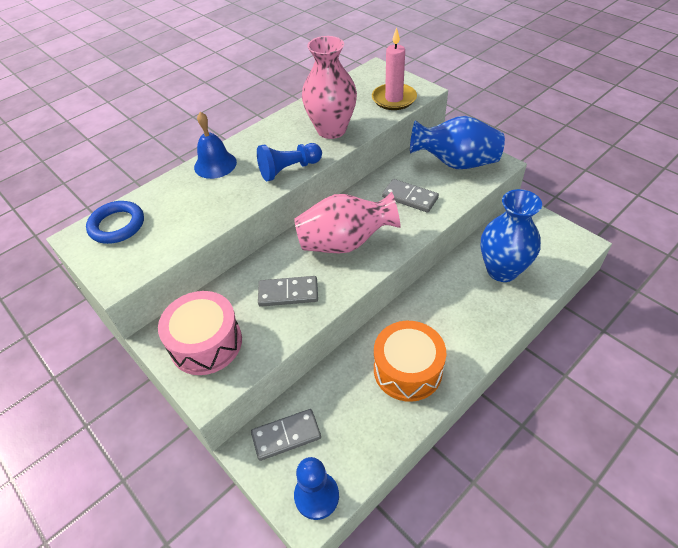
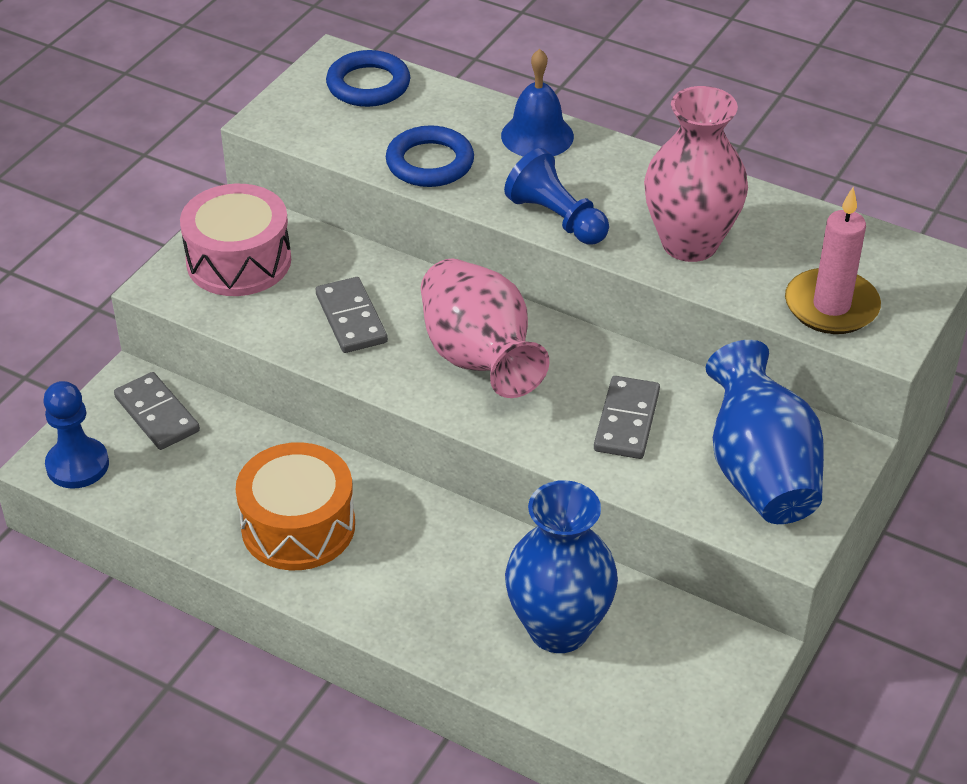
camera: 70 degrees right, 5 degrees down
none -> blue ring [386,125,474,187]

